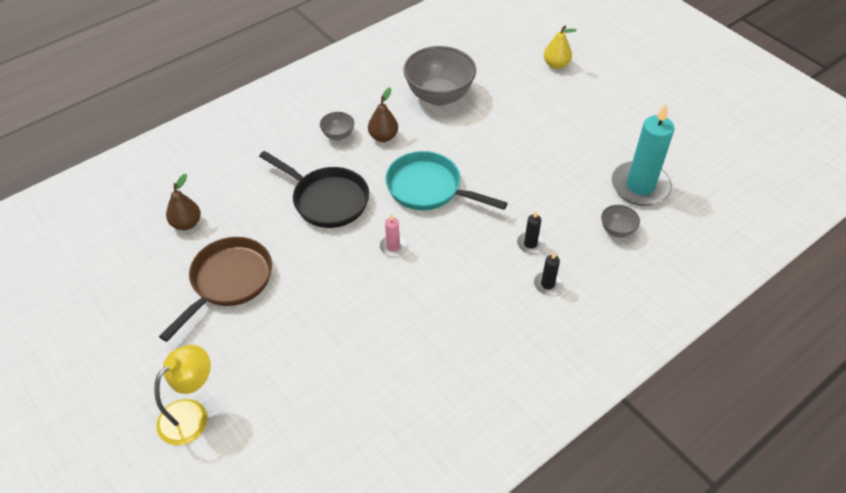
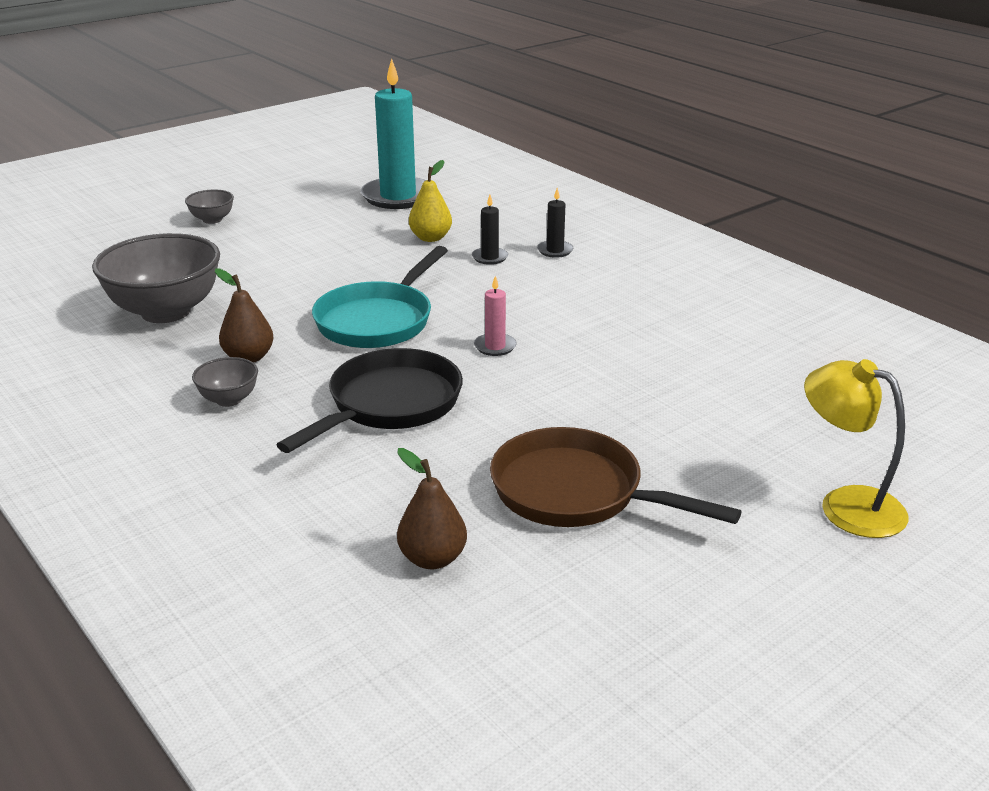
camera: 90 degrees left, 20 degrees down
yellow pear [544,25,577,69] -> yellow pear moved to [409,160,452,242]
grey bowl [601,205,640,238] -> grey bowl moved to [185,190,234,224]

